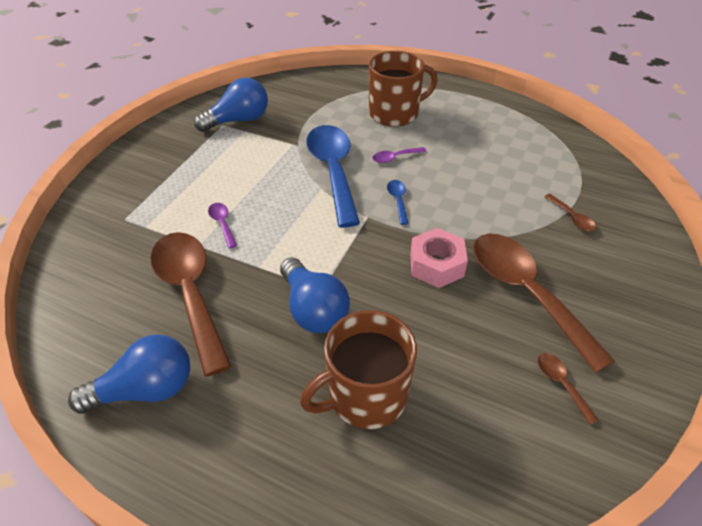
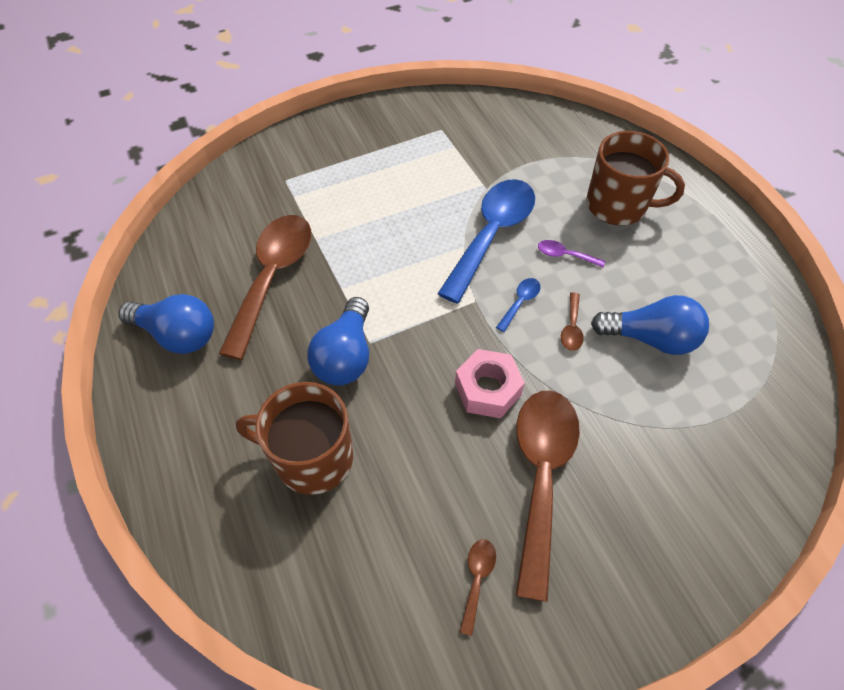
camera: 40 degrees right, 10 degrees up
blue light bulb [194,77,268,132] -> blue light bulb moved to [591,295,709,355]
purple spoon [208,203,237,248] -> none
brown spoon [545,194,596,231] -> brown spoon moved to [561,292,584,351]

